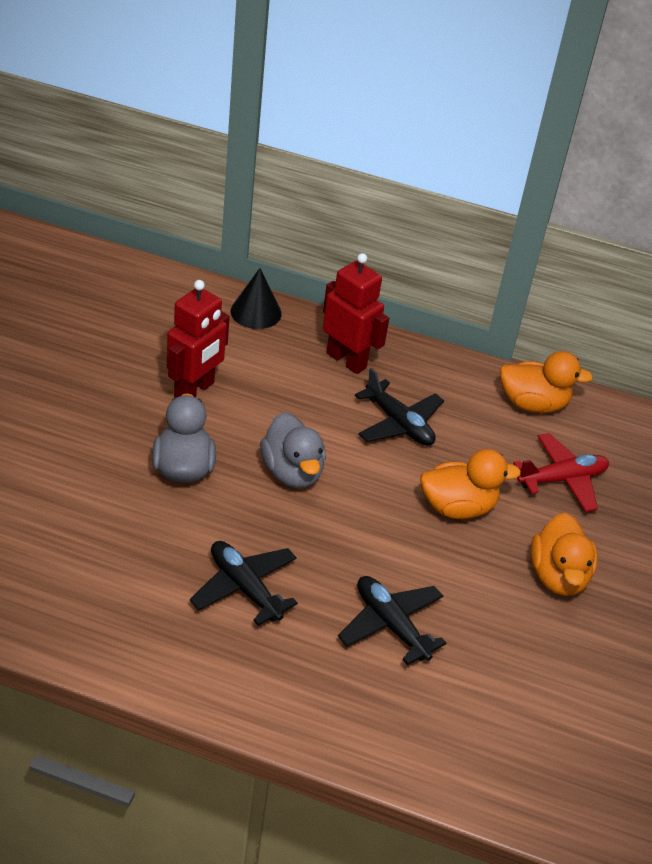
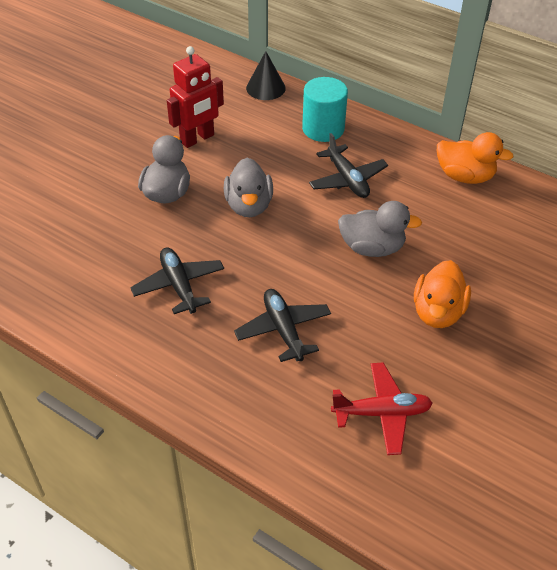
camera: 20 degrees right, 5 degrees up
red robot [323,253,389,374] -> turquoise cylinder [302,77,348,142]
orange duck [420,449,521,519] -> grey duck [338,201,422,257]
red plane [513,433,609,512] -> red plane moved to [331,362,433,455]

